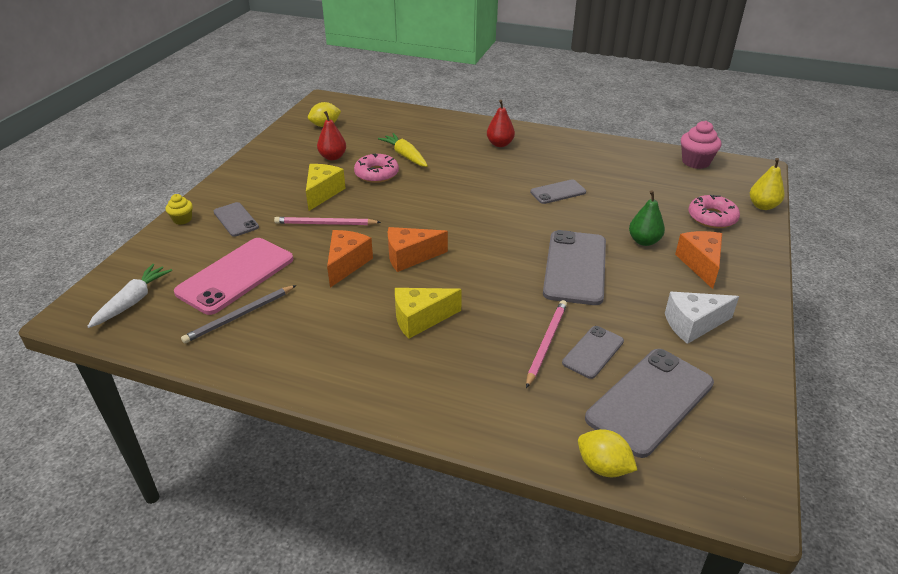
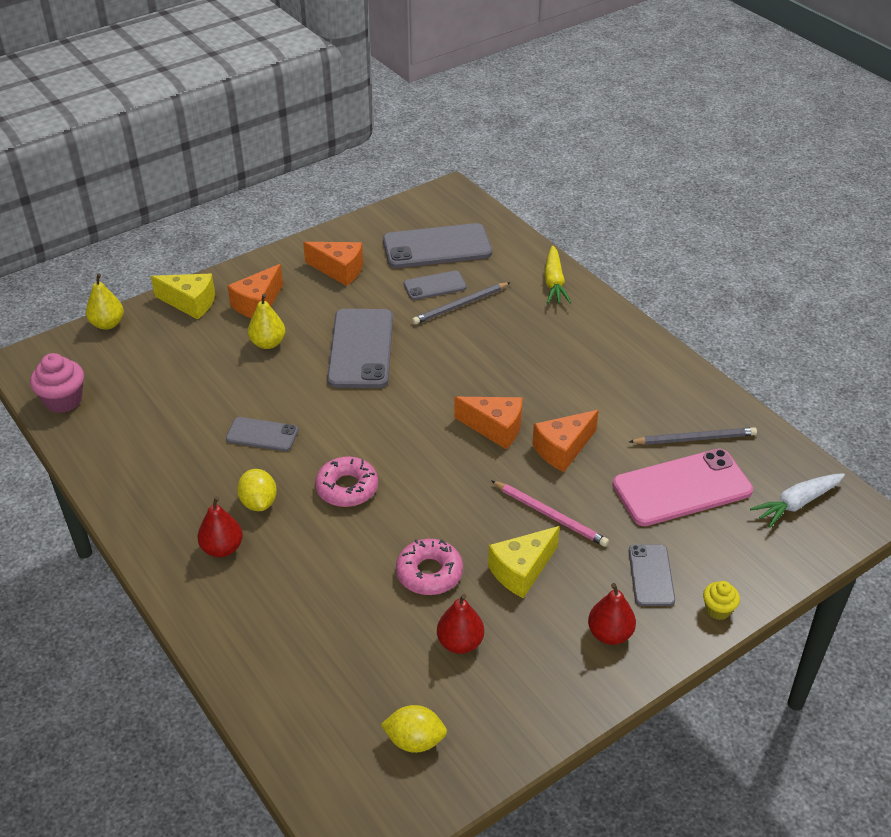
camera: 145 degrees left, 5 degrees up
yellow carrot [378,133,428,167] -> yellow carrot moved to [544,246,571,304]
yellow cheese [395,288,462,339] -> yellow cheese moved to [151,274,215,320]
pink pencil [526,300,567,388] -> grey pencil [412,282,511,325]
grey phone [543,230,606,305] -> grey phone turned 45 degrees counterclockwise [327,309,393,388]
yellow lemon [578,429,637,478] -> yellow lemon moved to [237,469,277,511]
green pear [629,190,665,246] -> yellow pear [248,294,285,349]
white cheese [665,292,739,344] -> orange cheese [303,242,363,286]
pink donut [688,195,740,228] -> pink donut moved to [315,457,378,507]
none -> red pear [588,583,636,645]

